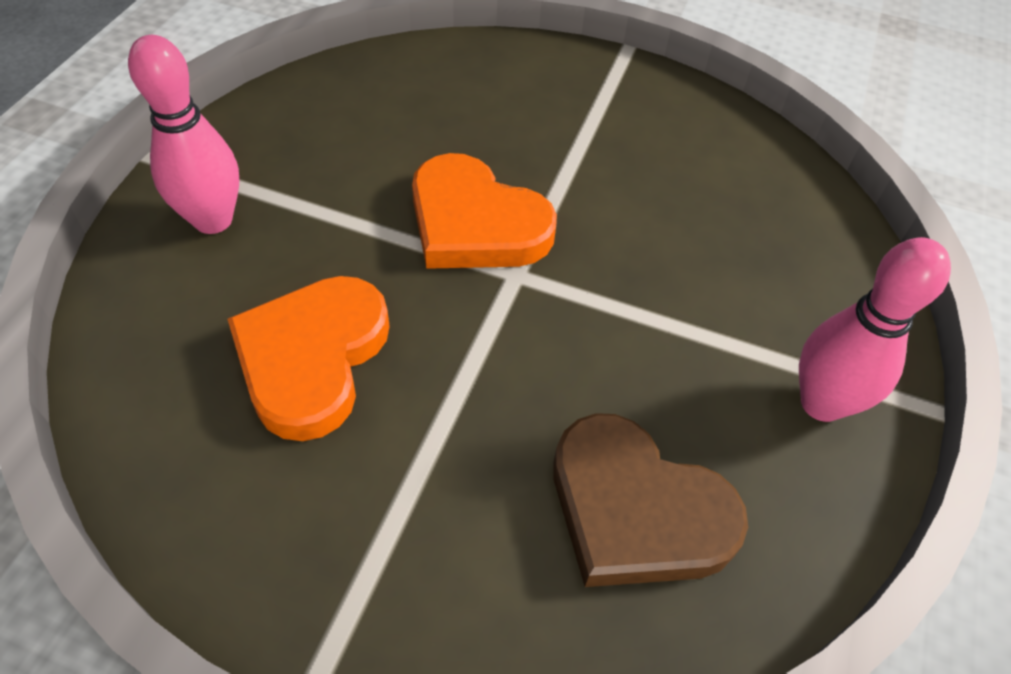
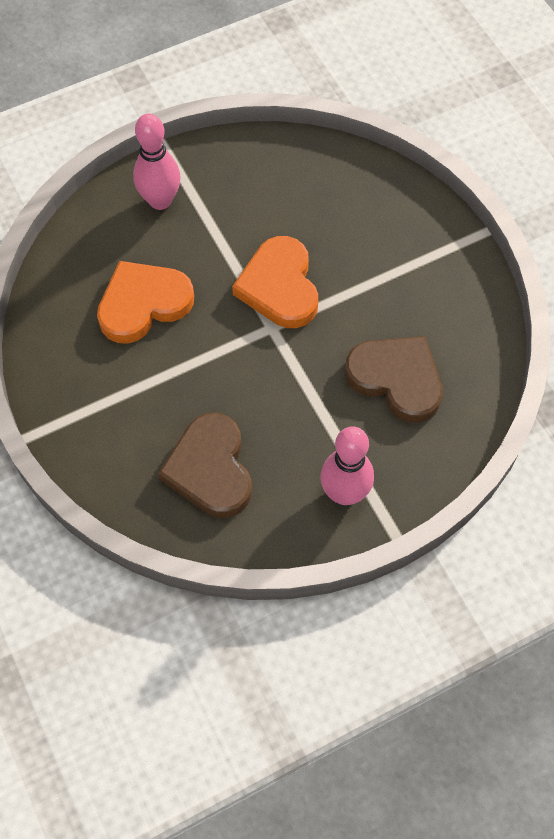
camera: 45 degrees right, 10 degrees up
none -> brown heart [345,336,443,423]

